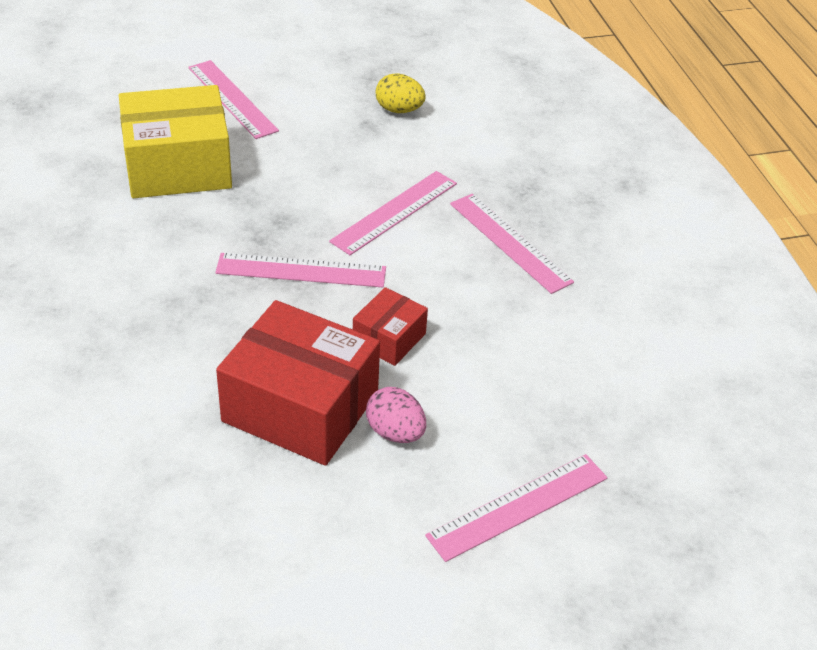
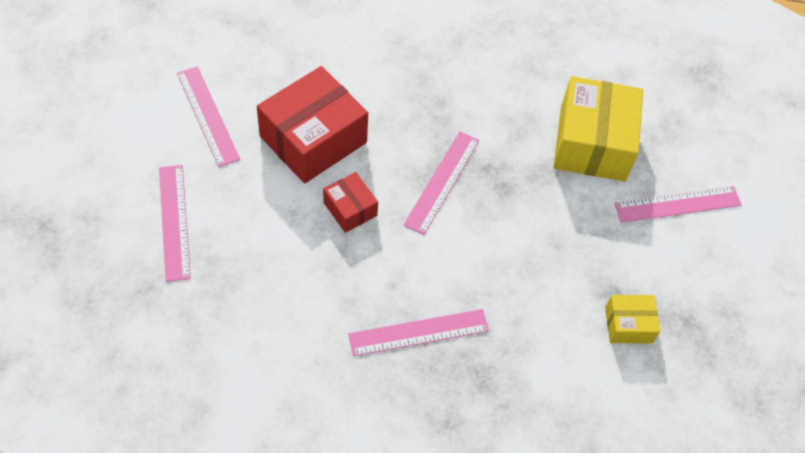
camera: 110 degrees right, 15 degrees up
pink ruler [329,171,457,255] -> pink ruler moved to [177,66,240,167]
pink egg [366,387,426,443] -> none
yellow egg [376,73,426,113] -> yellow box [605,295,660,343]

